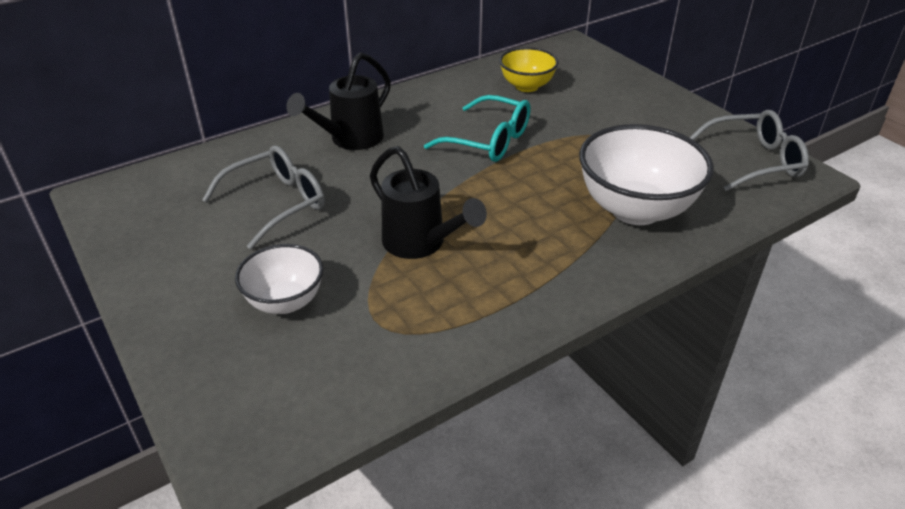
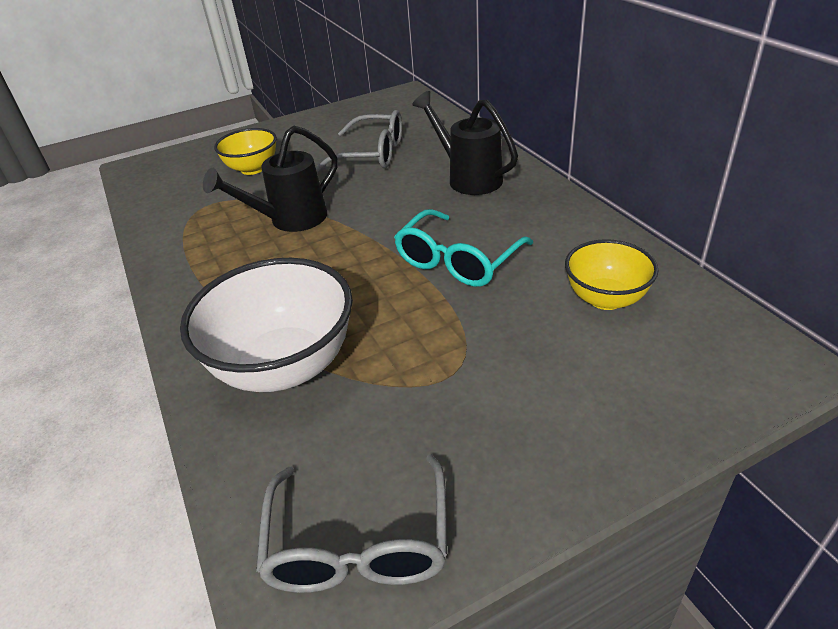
camera: 100 degrees right, 0 degrees up
grey glasses [202,146,325,249] -> grey glasses turned 45 degrees counterclockwise [316,110,402,172]
white bowl [235,244,323,314] -> yellow bowl [214,128,277,175]

